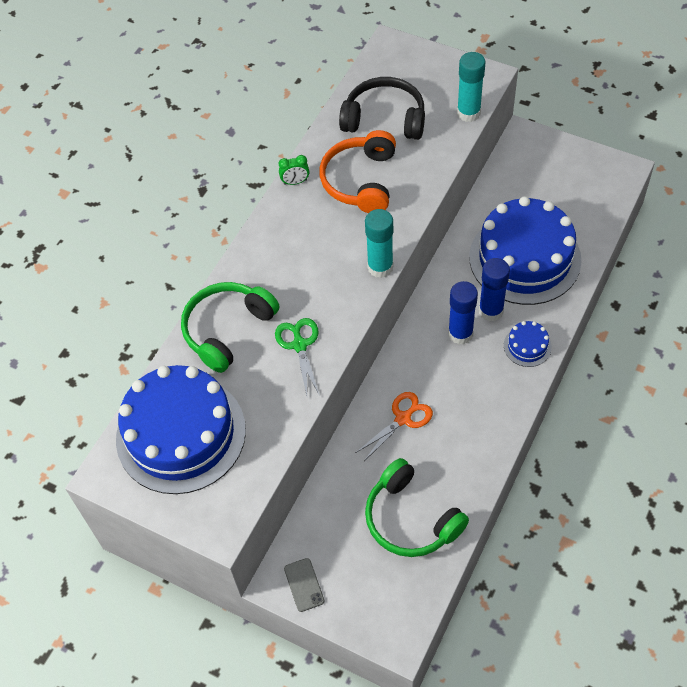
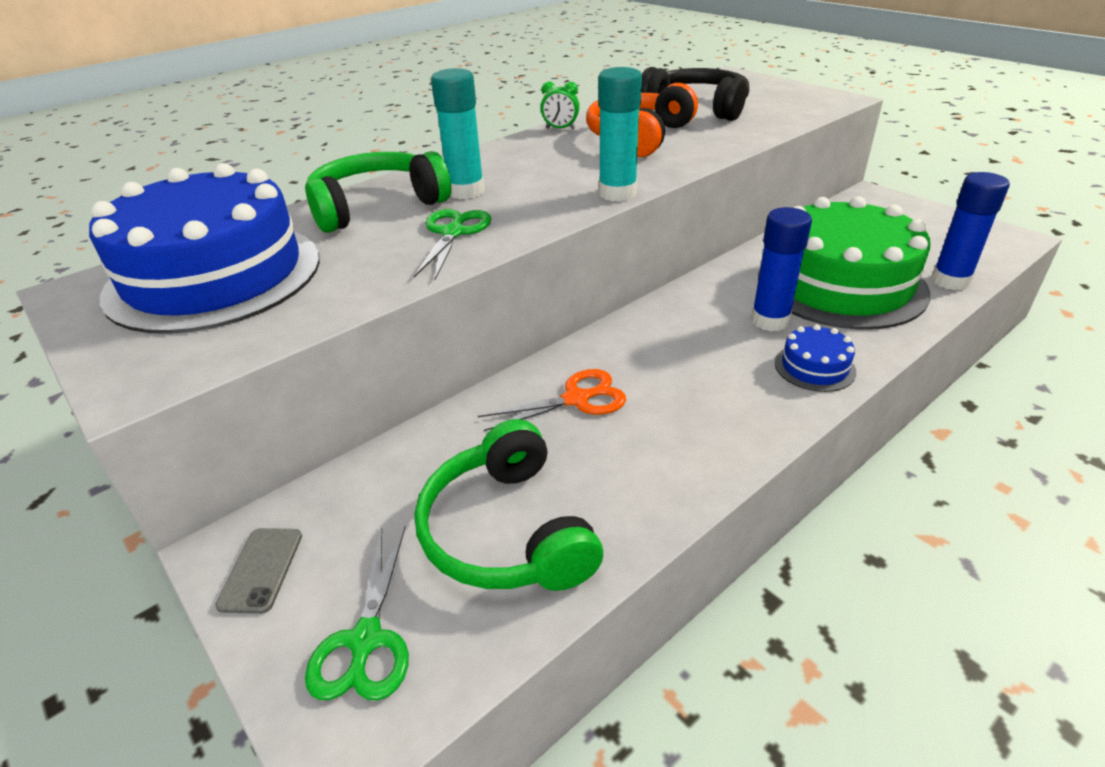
camera: 20 degrees right, 20 degrees down
blue glue stick [448,281,478,344] -> blue glue stick moved to [932,172,1010,290]
turquoise glue stick [457,52,486,122] -> turquoise glue stick moved to [431,68,485,199]
blue cake [469,196,582,305] -> green cake [758,196,931,330]
none -> green scissors [305,526,409,701]

